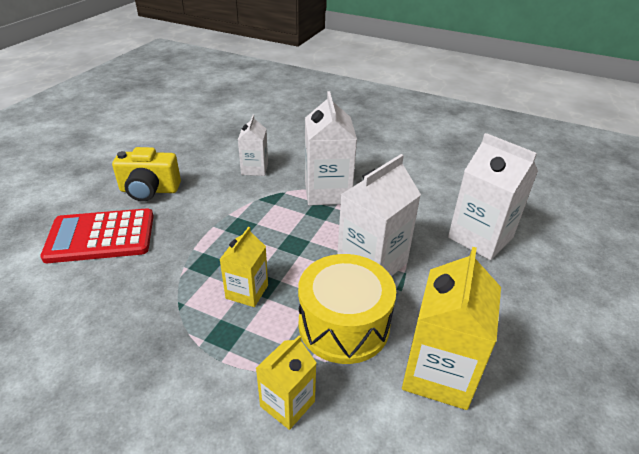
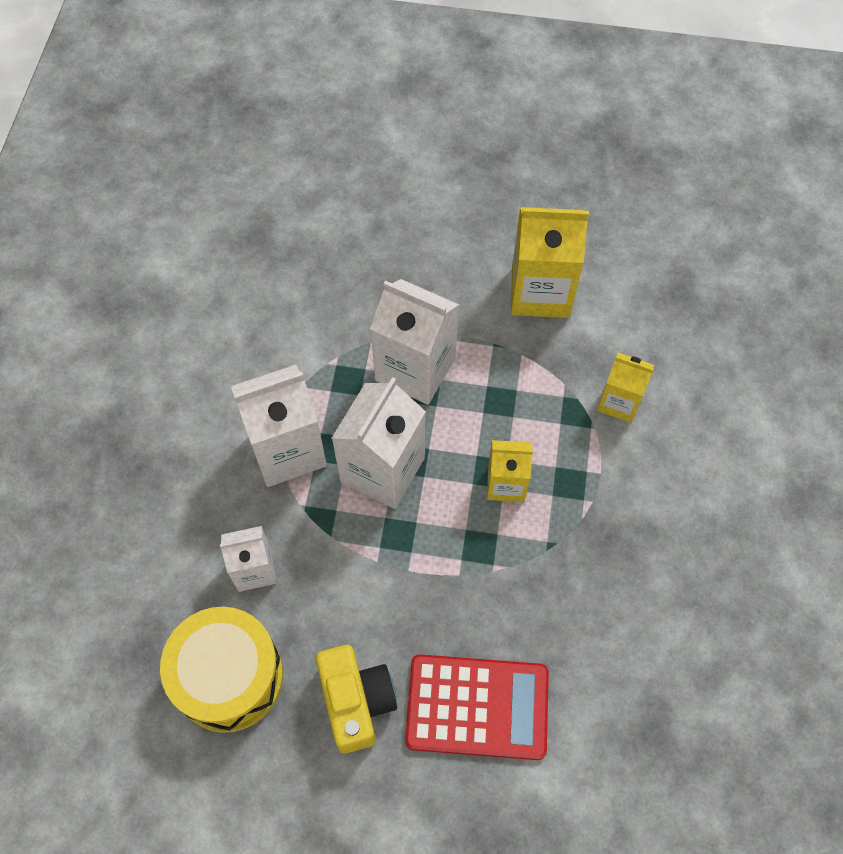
camera: 105 degrees left, 25 degrees up
red calculator [40,208,154,263] -> red calculator turned 60 degrees counterclockwise [405,654,549,760]
yellow drum [298,254,396,364] -> yellow drum moved to [160,607,283,733]
white carton [448,133,538,260] -> white carton moved to [331,377,426,509]

